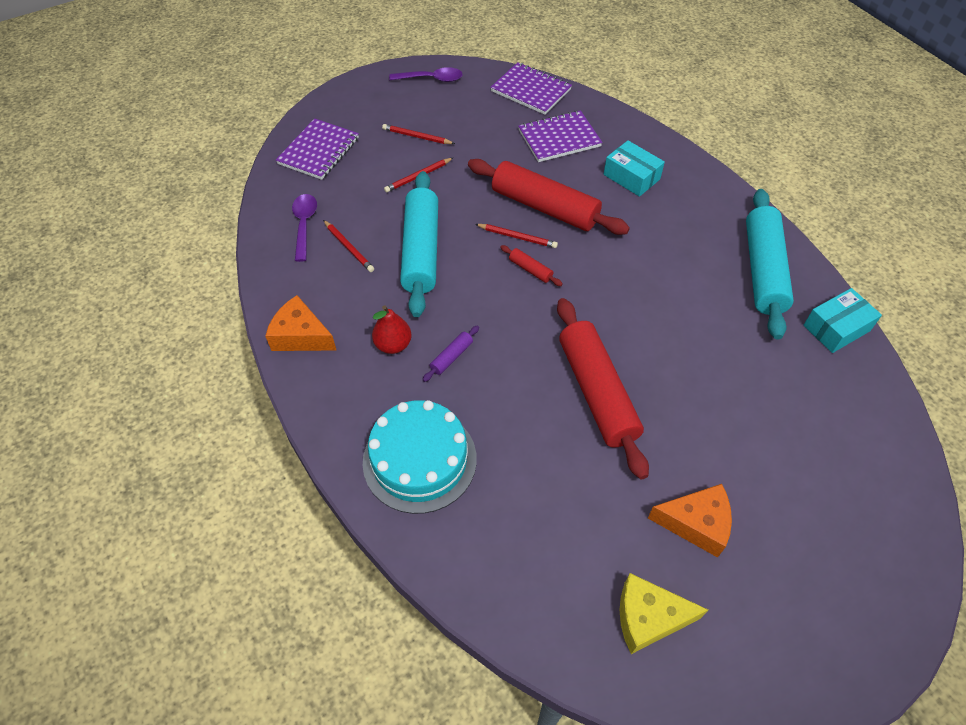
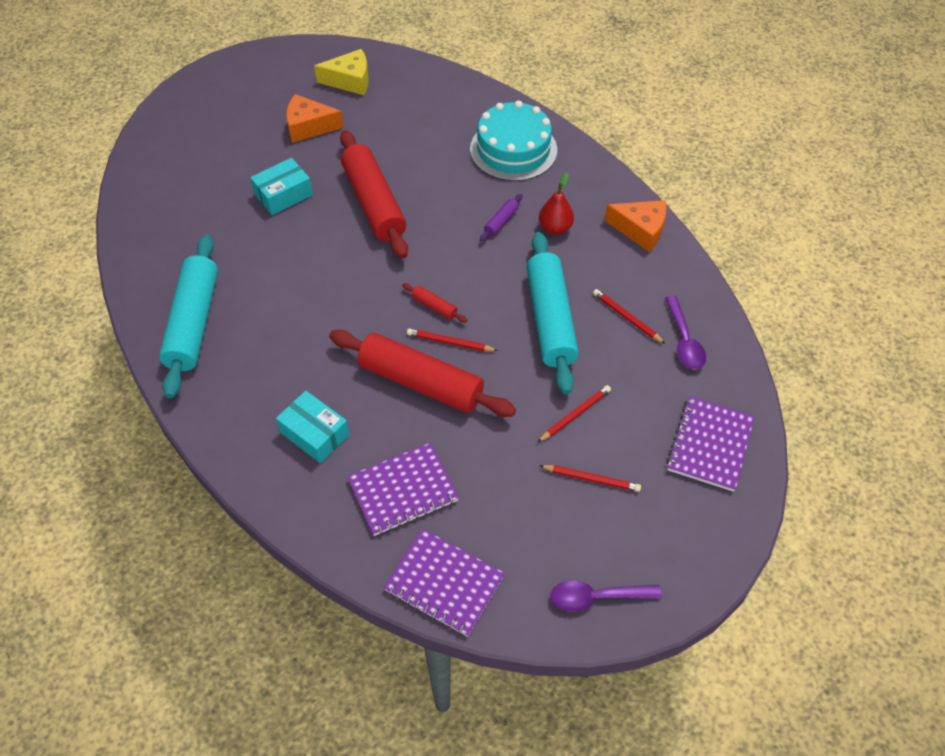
camera: 175 degrees right, 0 degrees up
turquoise box [804,288,882,353] -> turquoise box moved to [250,158,313,215]

